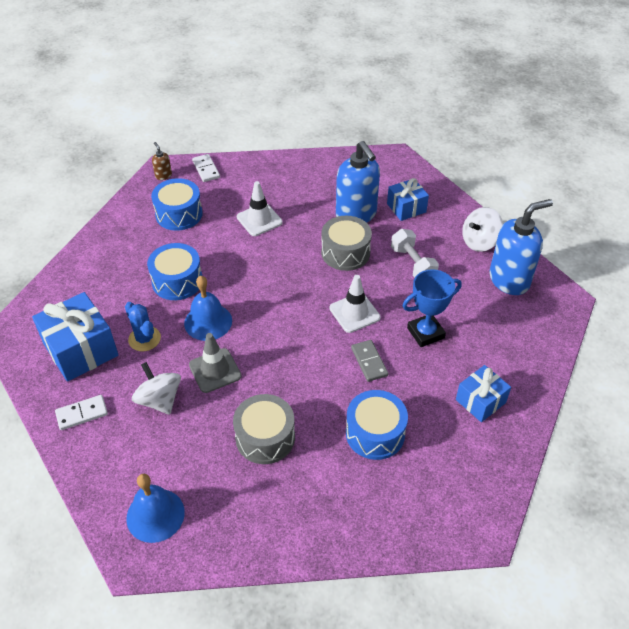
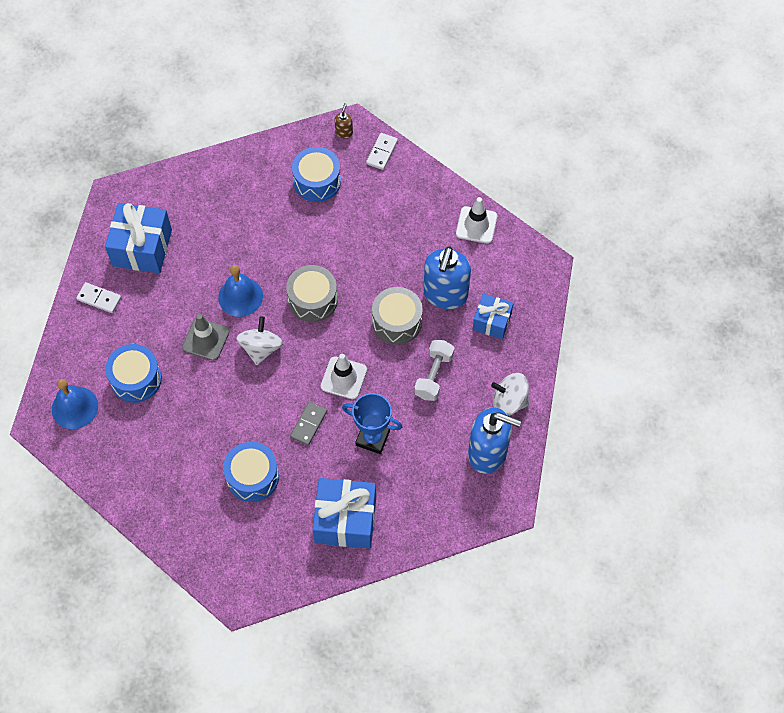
camera: 45 degrees right, 15 degrees up
blue cactus [125,302,161,351] -> none
white spinning top [132,362,181,415] -> white spinning top moved to [236,316,283,365]
blue drum [147,243,202,300] -> blue drum moved to [105,344,162,403]
grey drum [233,394,295,464] -> grey drum moved to [286,265,338,322]
white traffic cone [237,181,283,236] -> white traffic cone moved to [456,197,497,244]
blue gift [456,365,511,422] -> blue gift [312,478,376,548], size x1.66

